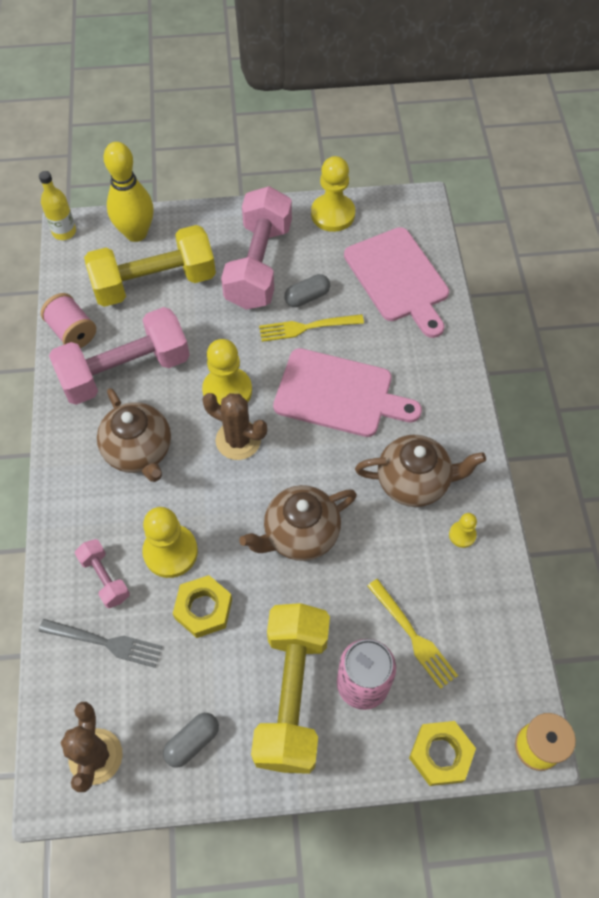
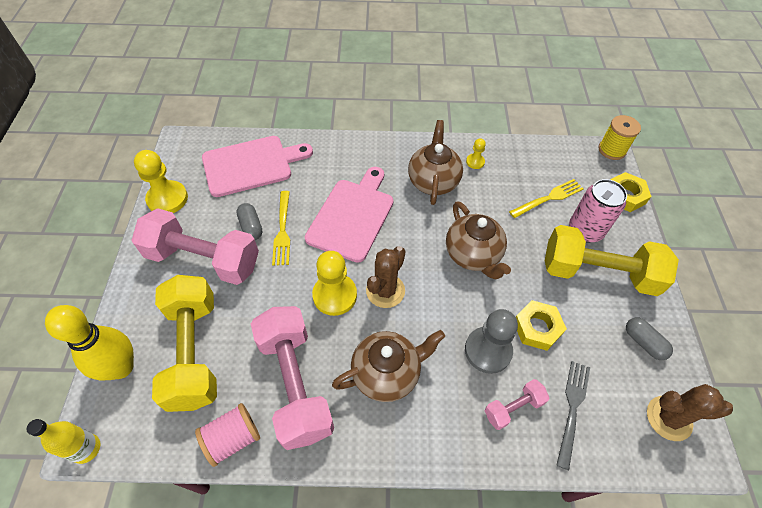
camera: 85 degrees left, 5 degrees down
yellow pawn [142,507,198,578] -> grey pawn [465,309,518,374]

